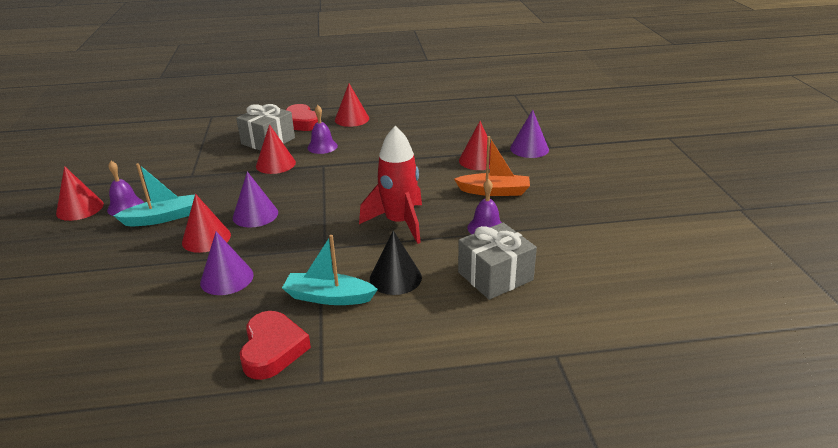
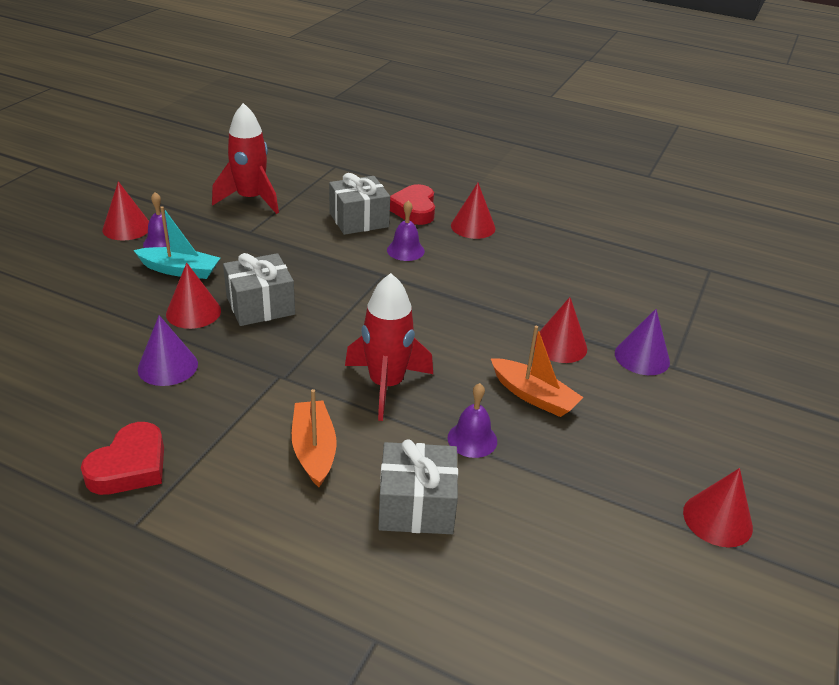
camera: 30 degrees right, 5 degrees up
purple cone [233,172,278,228] -> grey gift [223,253,295,326]
red cone [256,124,296,174] -> red cone moved to [683,468,753,547]
turquoise boat [282,235,378,305] -> none
black cone [370,230,422,295] -> orange boat [292,389,336,487]
none -> red rocket [212,103,279,214]

